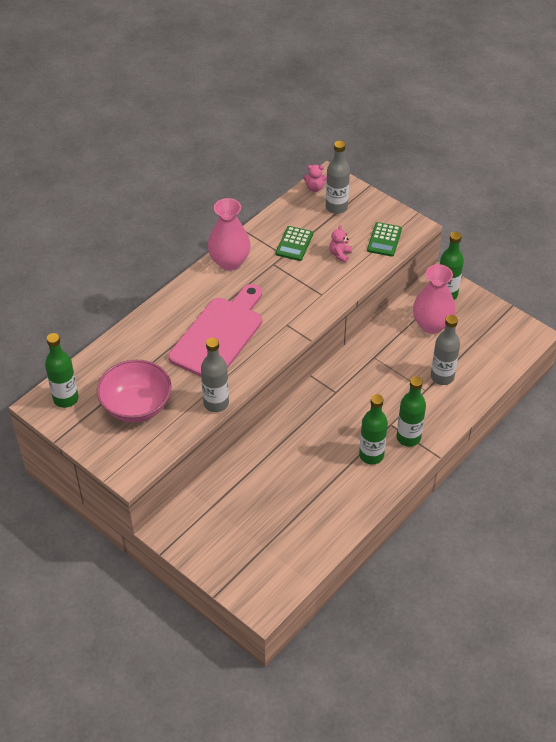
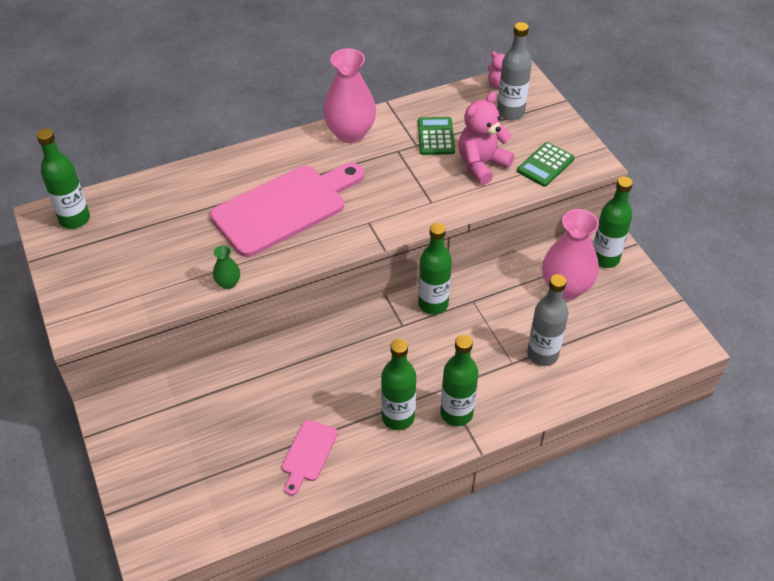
camera: 25 degrees right, 0 degrees up
pink bowl [97,360,172,422] -> none
grey bottle [201,338,229,412] -> green vase [213,245,240,289]
green calculator [276,226,313,261] -> green calculator turned 135 degrees clockwise [418,117,455,155]
pink teddy bear [329,225,352,263] -> pink teddy bear [459,92,514,185], size x1.82
none -> pink cutting board [282,420,338,496]
none -> green bottle [418,223,452,315]

